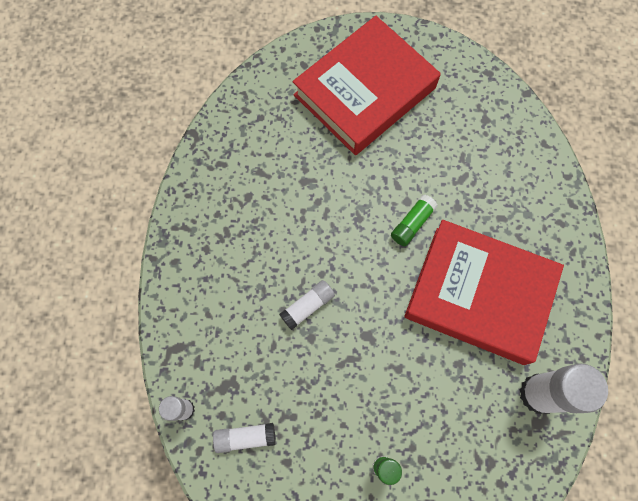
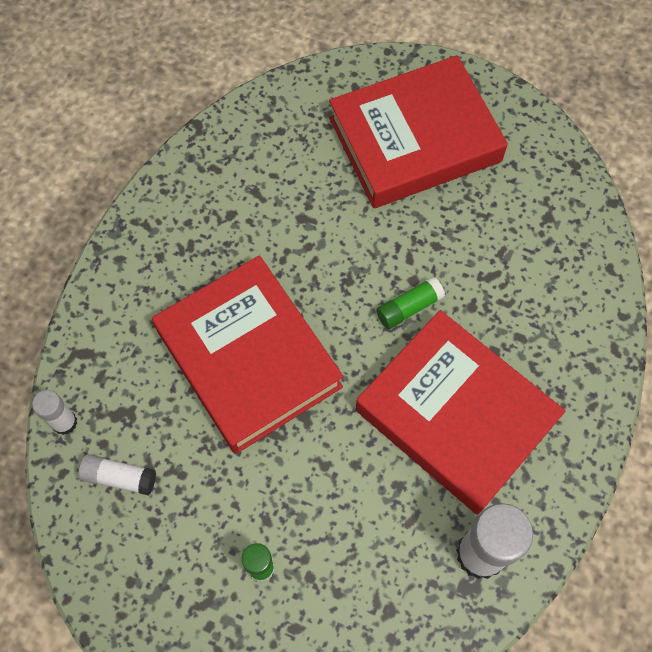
camera: 20 degrees right, 5 degrees down
white glue stick [279,280,335,330] -> red book [152,255,344,454]

